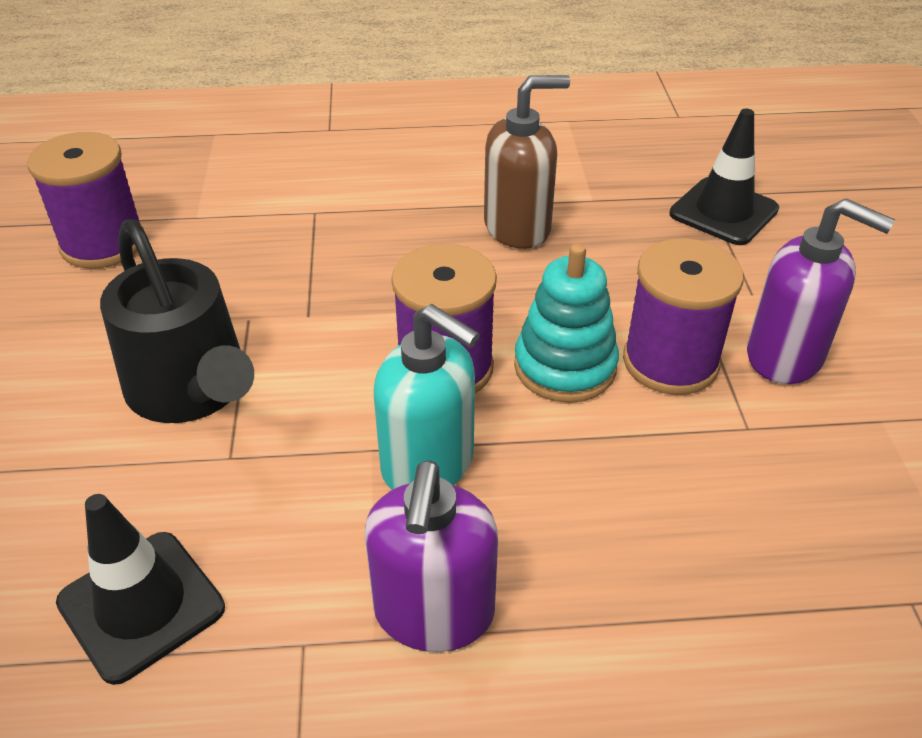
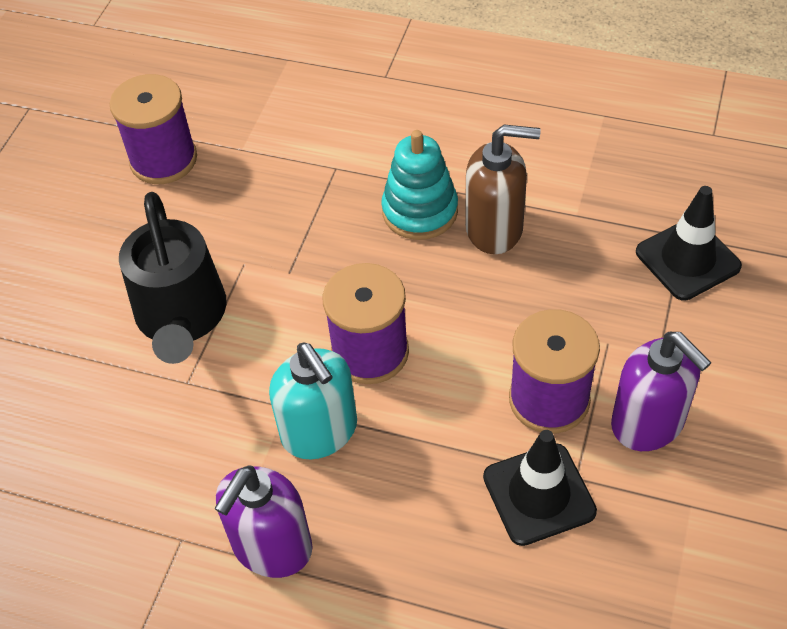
camera: 25 degrees right, 10 degrees up
black traffic cone [56,494,225,685] -> black traffic cone moved to [483,430,597,546]
turquoise stacking toy [514,244,619,403] -> turquoise stacking toy moved to [381,130,458,240]

